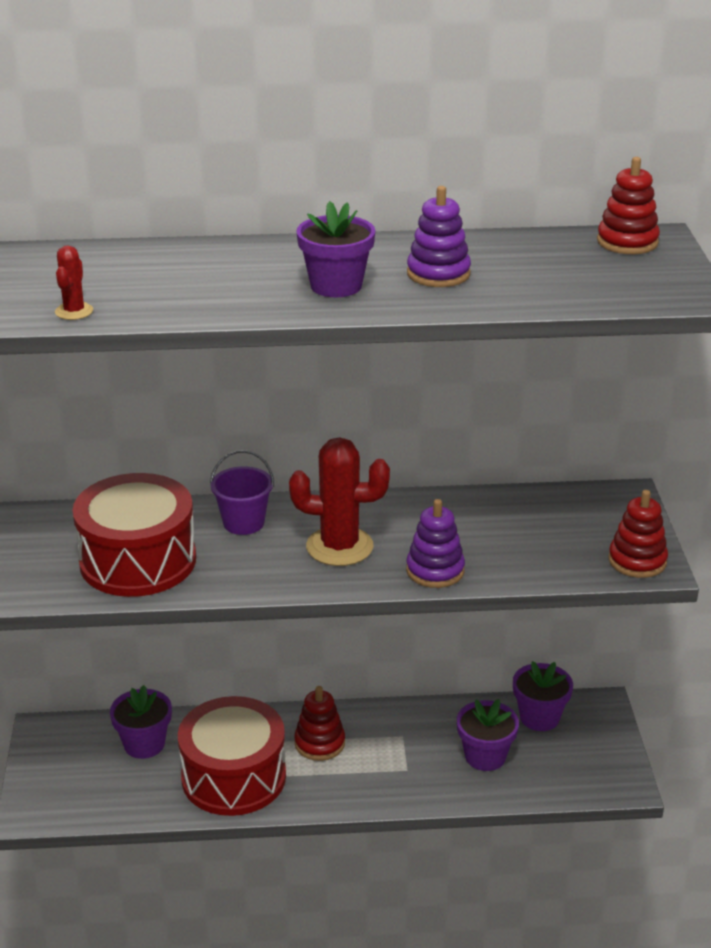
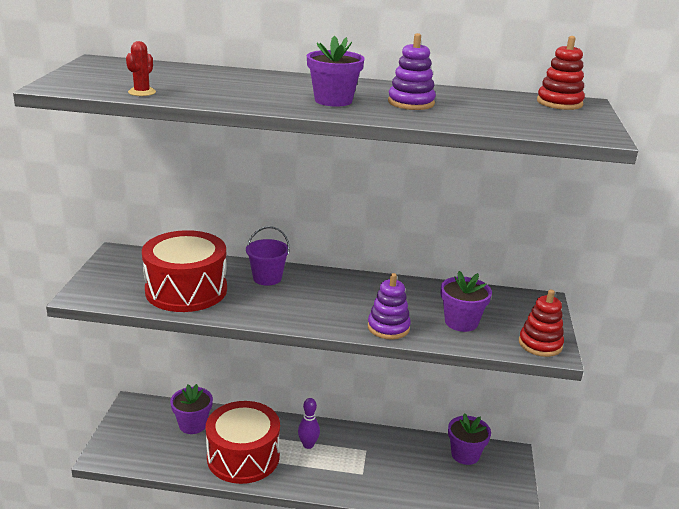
camera: 10 degrees right, 5 degrees down
red cactus [289,437,390,566] -> none
red stacking toy [294,686,345,761] -> purple bowling pin [298,398,320,449]
purple flower pot [457,699,519,771] -> purple flower pot moved to [441,271,492,332]

